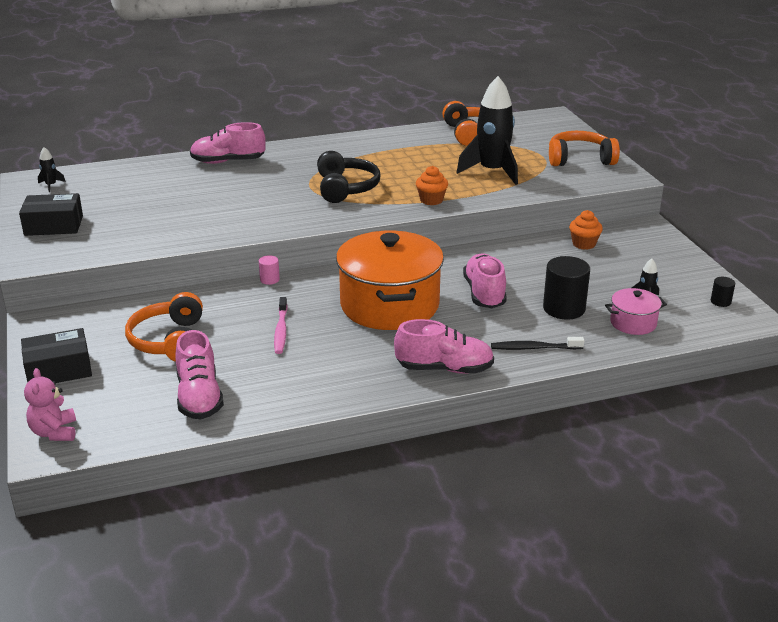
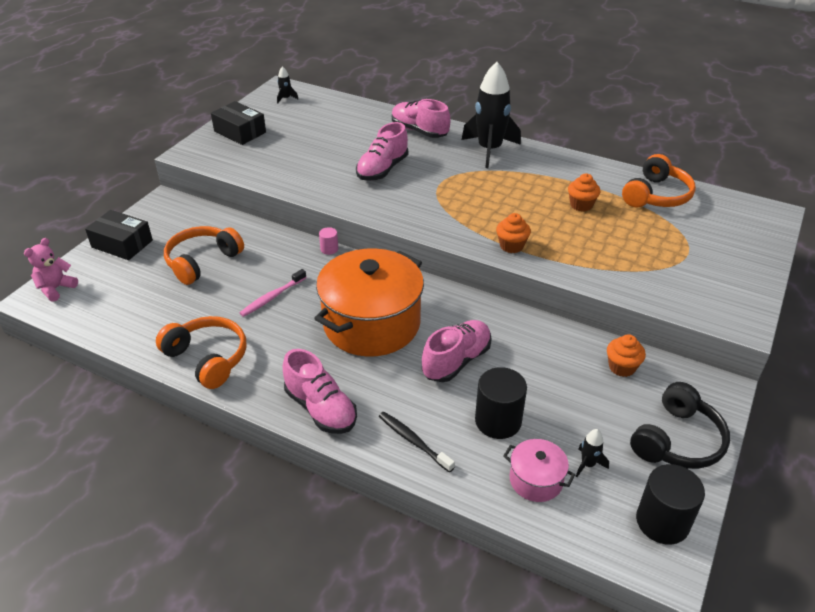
camera: 45 degrees right, 10 degrees up
pink shoe [175,330,224,419] -> pink shoe moved to [356,122,408,181]
black headphones [317,151,380,203] -> black headphones moved to [630,382,730,469]
black rocket [456,76,518,185] -> black rocket moved to [462,62,521,168]
orange headphones [549,131,620,166] -> orange headphones moved to [156,316,246,389]
black cylinder [711,277,735,307] -> black cylinder [636,464,705,545], size x2.05
none -> orange cupcake [568,173,600,212]

